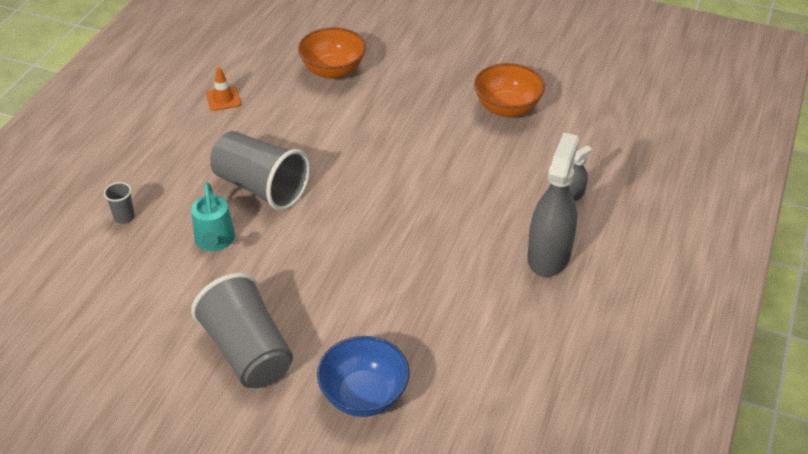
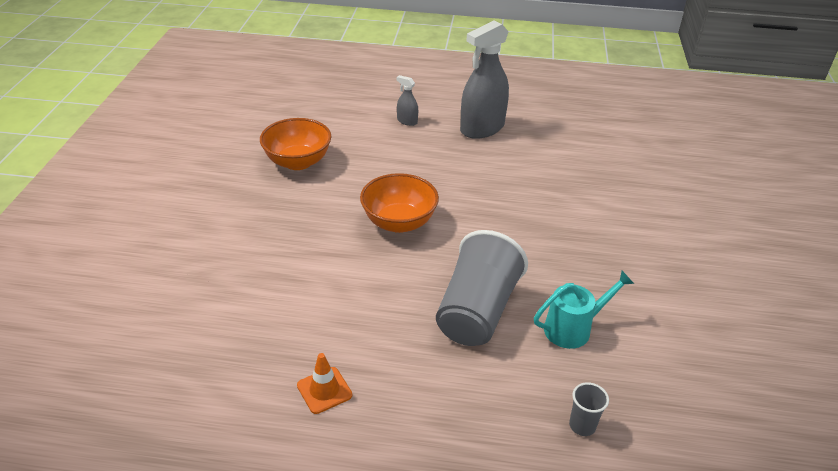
camera: 105 degrees left, 5 degrees down
grey cup [191,273,293,388] -> none
orange bowl [298,27,366,79] -> orange bowl moved to [360,173,439,233]
blue bowl [317,336,410,417] -> none
grey spray bottle [527,133,579,277] -> grey spray bottle turned 45 degrees counterclockwise [460,21,509,139]

